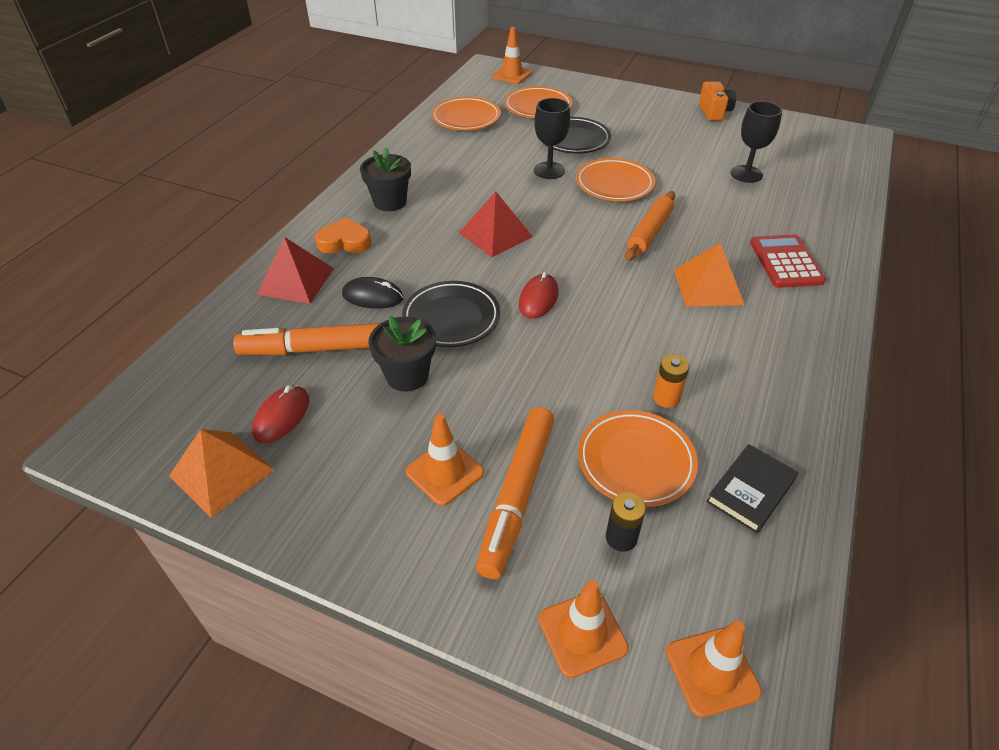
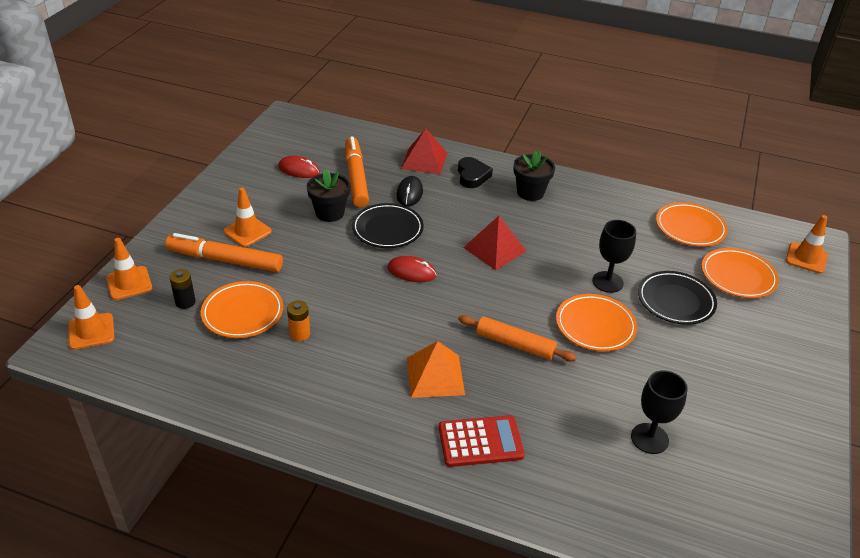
camera: 85 degrees right, 5 degrees down
orange pyramid [169,429,274,518] -> none
orange heart [315,217,372,253] -> black heart [458,157,493,188]
orange camera [699,81,736,121] -> none
black book [706,444,798,534] -> none

